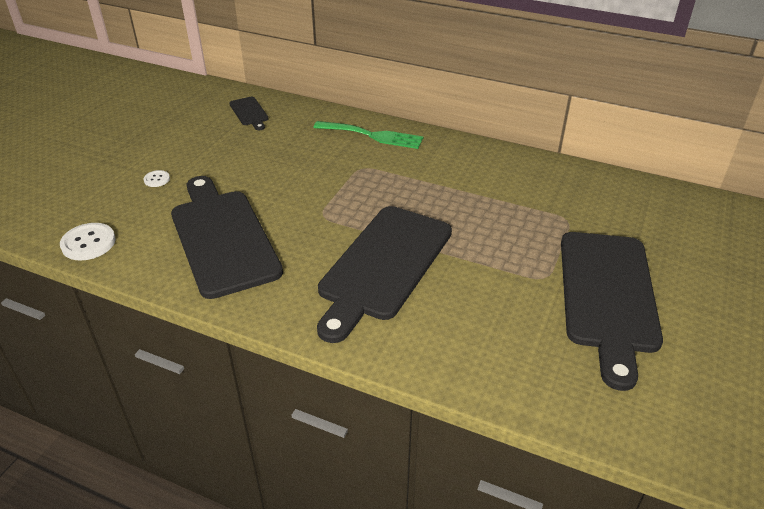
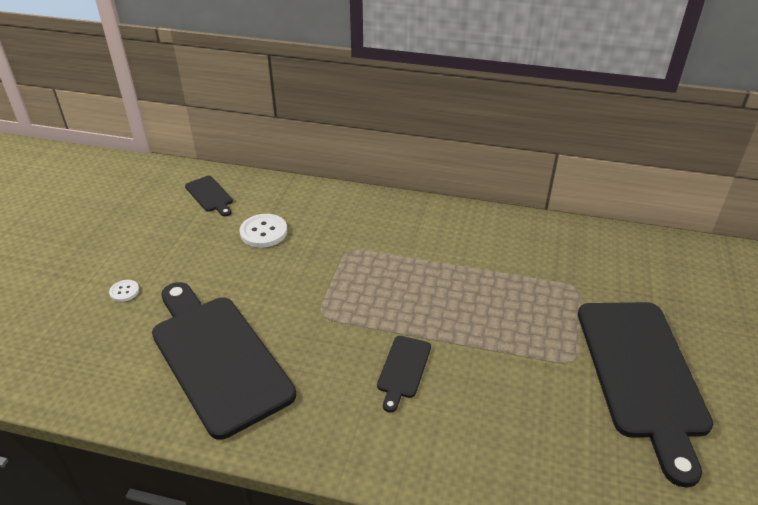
camera: 10 degrees left, 0 degrees up
white button [60,223,116,260] -> white button moved to [240,214,287,248]
green fork [313,121,423,149] -> none
black cutting board [317,206,452,343] -> black cutting board [377,336,431,412], size x0.43

